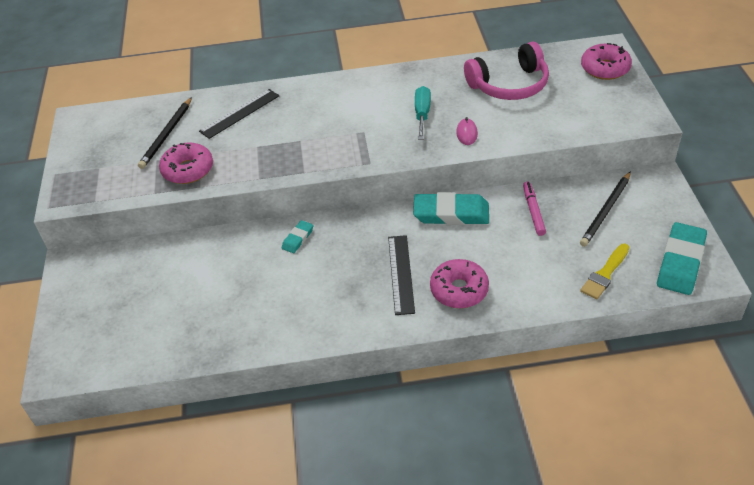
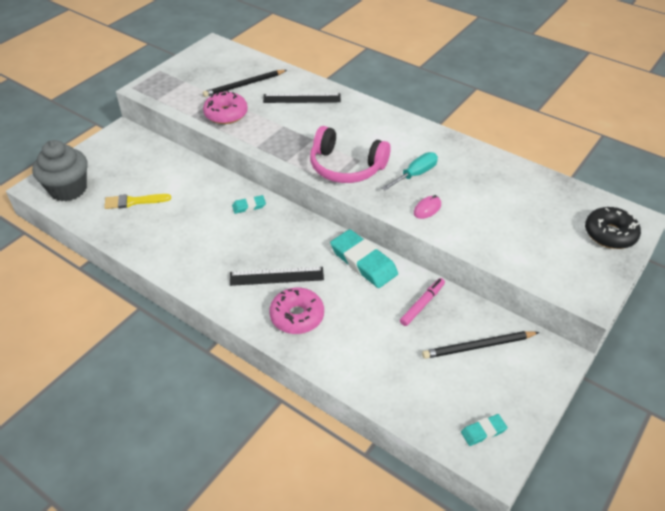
camera: 40 degrees right, 0 degrees up
black ruler [388,235,415,315] -> black ruler turned 45 degrees clockwise [230,267,324,286]
pink headphones [464,41,549,100] -> pink headphones moved to [310,126,391,183]
yellow brush [580,244,629,300] -> yellow brush moved to [104,194,171,209]
pink donut [581,43,632,80] -> black donut [585,207,641,249]
turquoise eraser [657,222,707,295] -> turquoise eraser [461,414,508,446], size x0.50
none -> grey cupcake [32,140,87,201]

